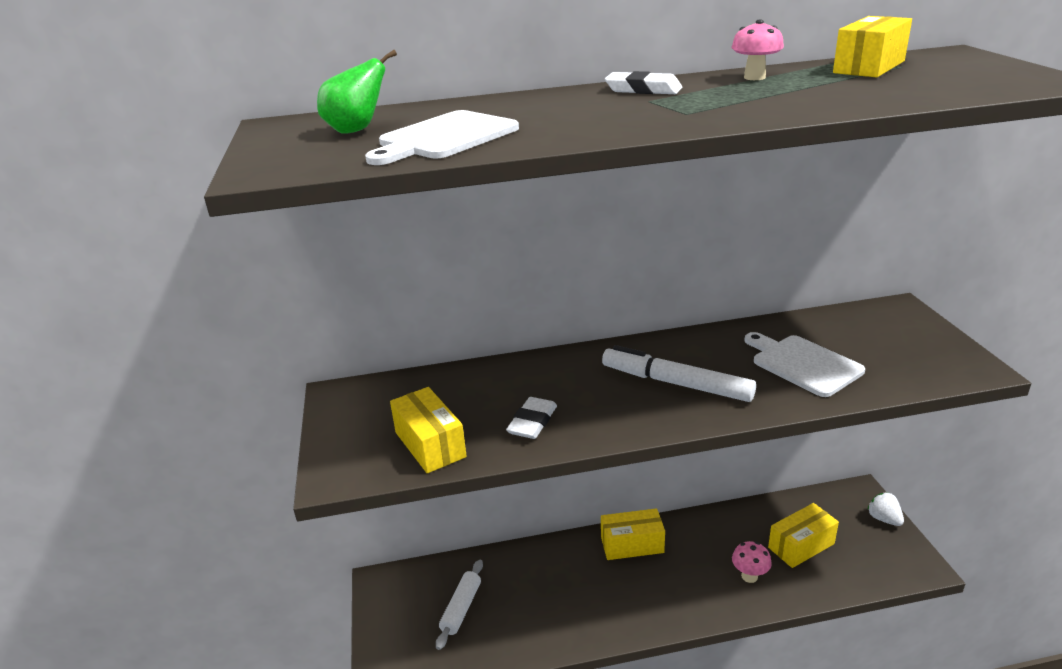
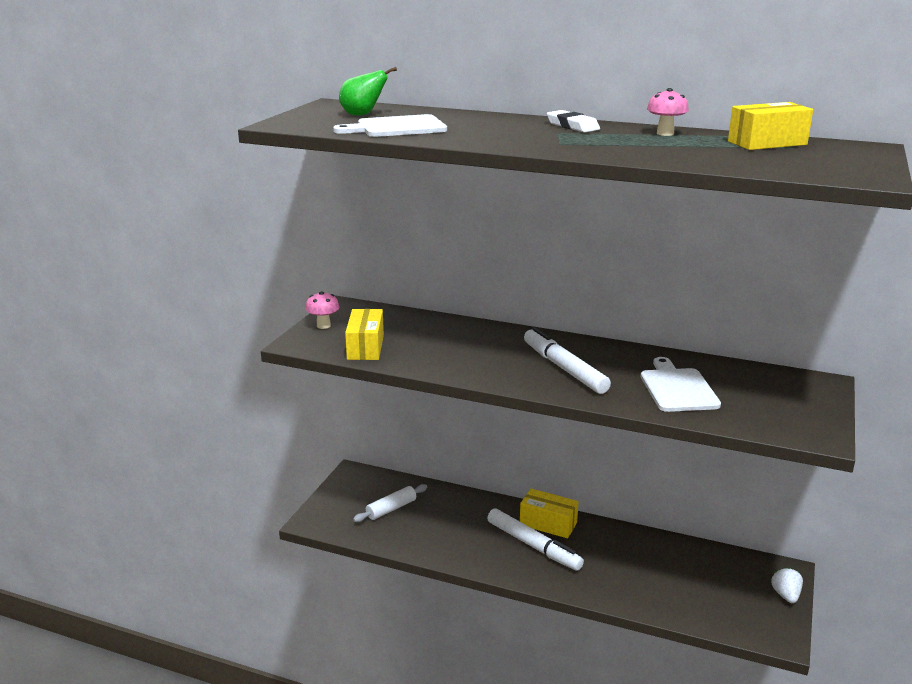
camera: 30 degrees right, 5 degrees down
white eraser [506,397,557,439] -> none
pink mushroom [732,541,772,583] -> pink mushroom moved to [305,291,340,329]
yellow box [768,503,839,568] -> none
none -> white marker [487,508,584,571]

